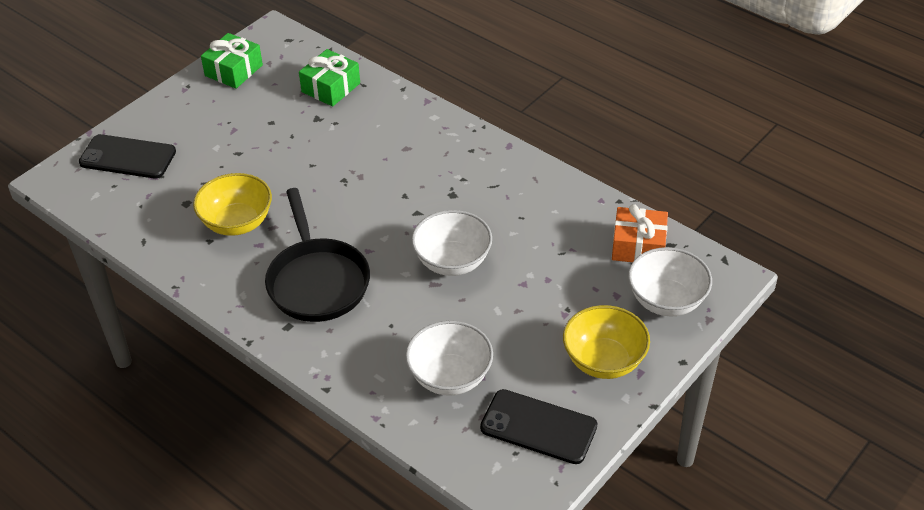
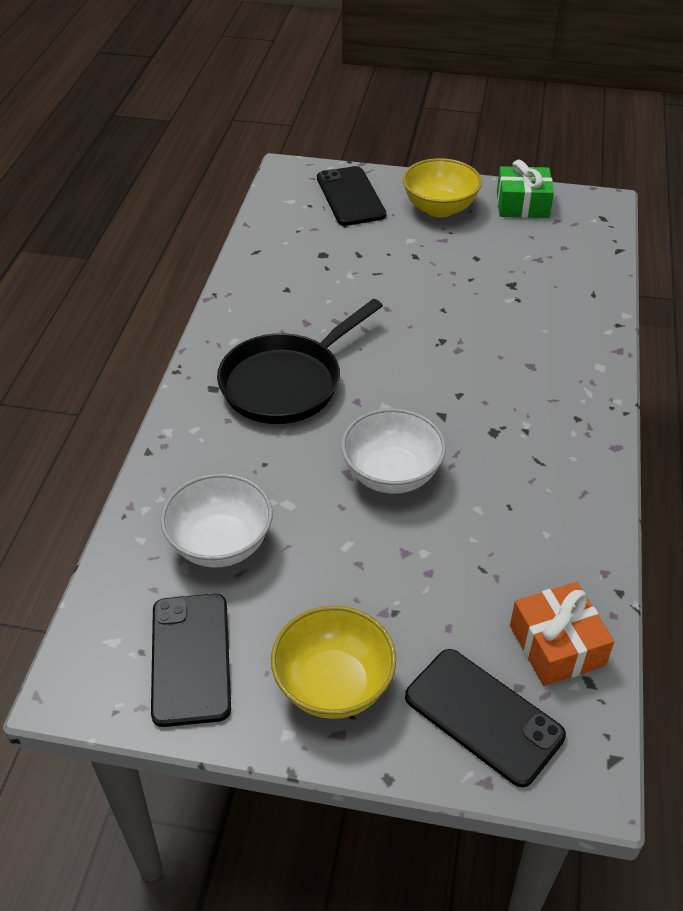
camera: 60 degrees right, 0 degrees up
yellow bowl [193,173,272,236] -> yellow bowl moved to [403,158,482,218]
green gift [299,49,360,107] -> none
white bowl [628,247,712,316] -> black phone [405,649,566,787]

